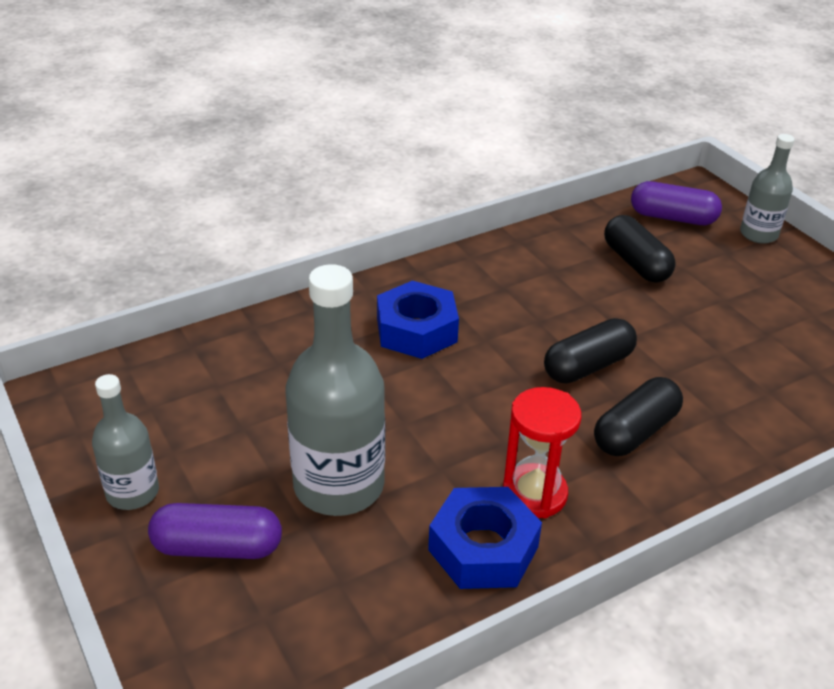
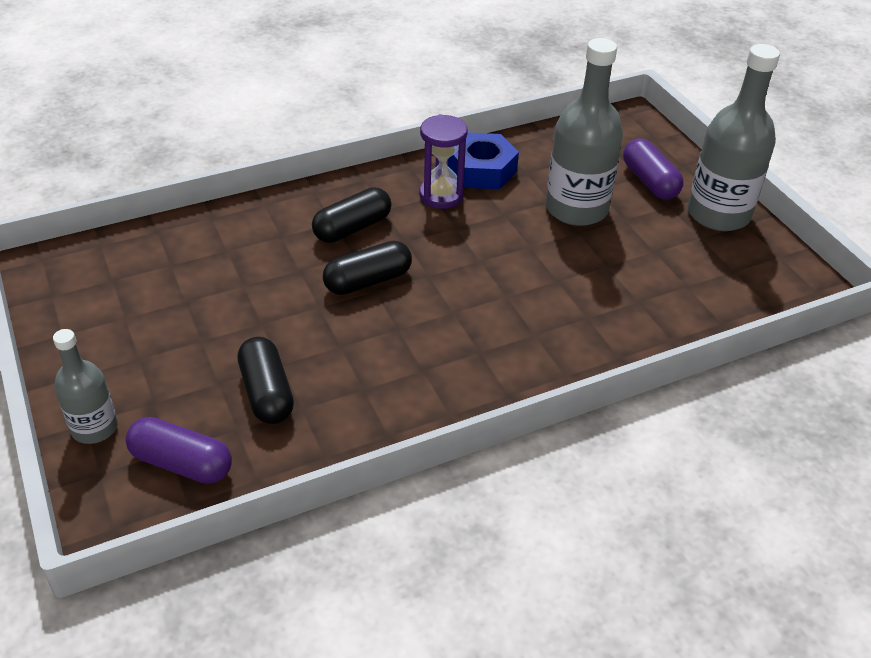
camera: 175 degrees left, 5 degrees up
grey bottle [92,374,159,510] -> grey bottle [688,44,780,231], size x1.75
purple capsule [148,503,282,559] -> purple capsule turned 60 degrees clockwise [623,138,684,200]
blue nut [377,280,459,359] -> none
red hourglass [503,387,581,518] -> purple hourglass [419,114,468,209]

